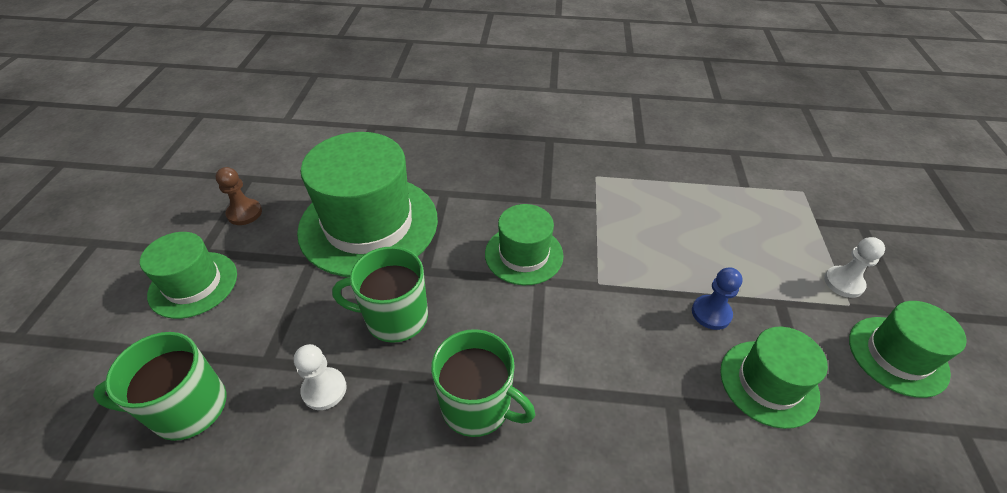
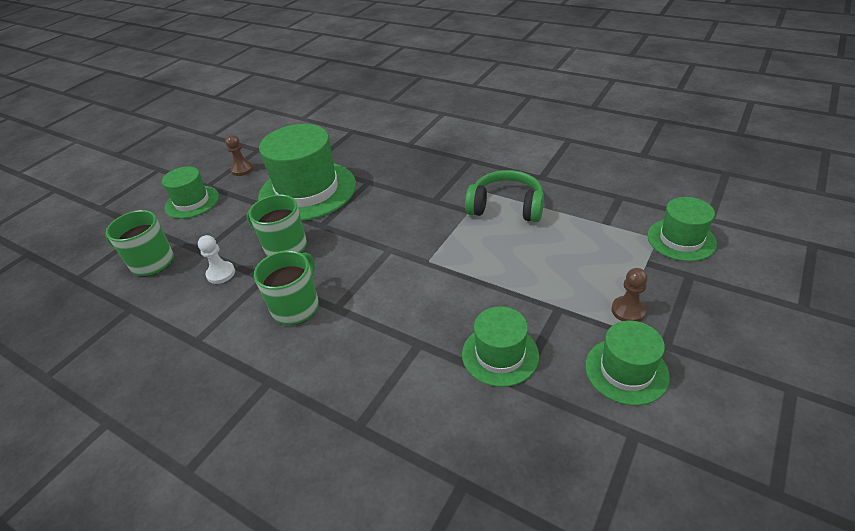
camera: 30 degrees right, 5 degrees down
green mug [431,329,535,437] -> green mug turned 120 degrees counterclockwise [254,251,319,325]
green hat [485,204,564,285] -> green hat moved to [647,197,717,262]
blue pawn [692,268,743,330] -> none
white pawn [824,237,885,298] -> brown pawn [611,268,648,322]
none -> green headphones [465,170,544,222]

